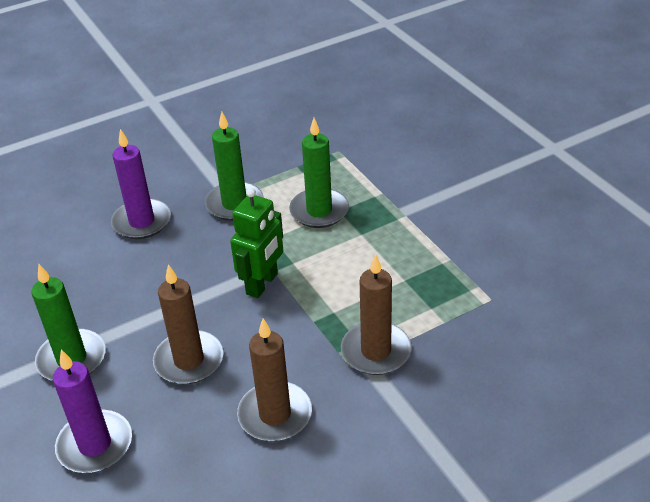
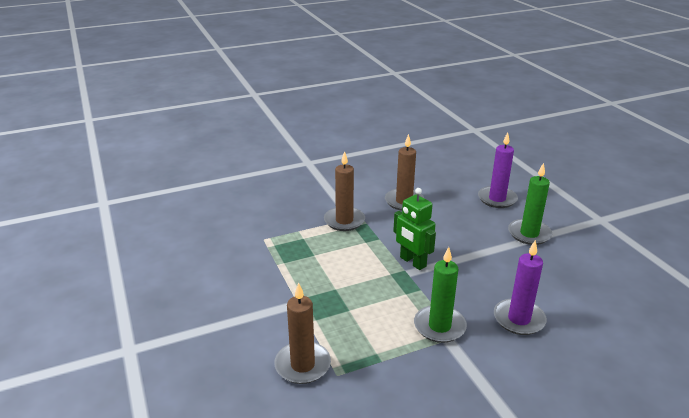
camera: 175 degrees left, 10 degrees down
brown candle [153,264,223,384] -> brown candle moved to [274,283,331,384]
green robot [230,188,283,298] -> green robot turned 75 degrees counterclockwise [393,188,436,270]
green candle [289,118,349,228] -> none

